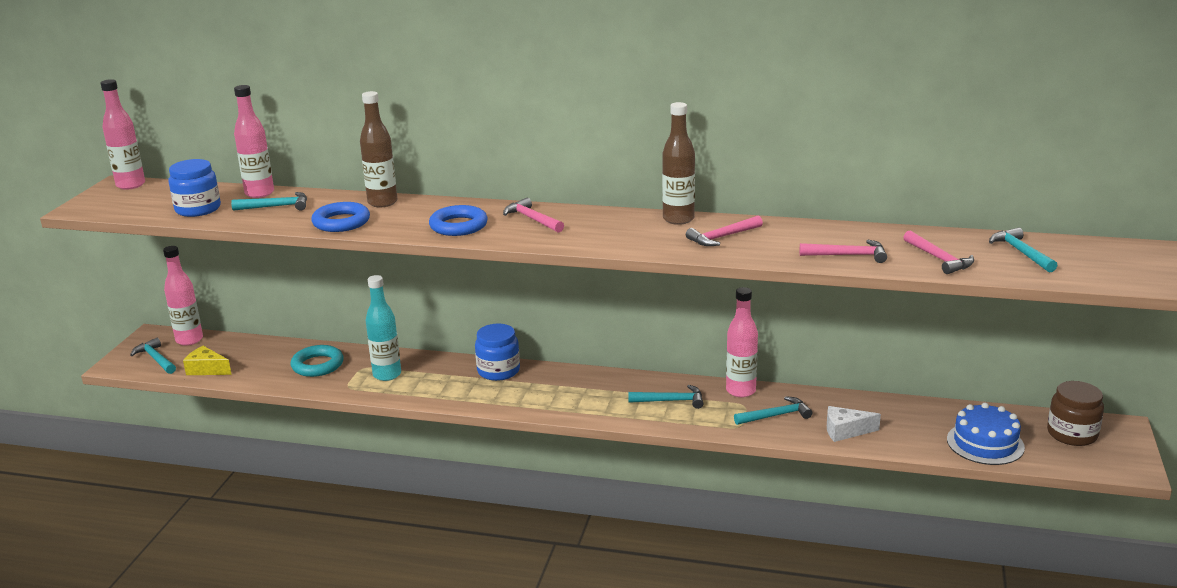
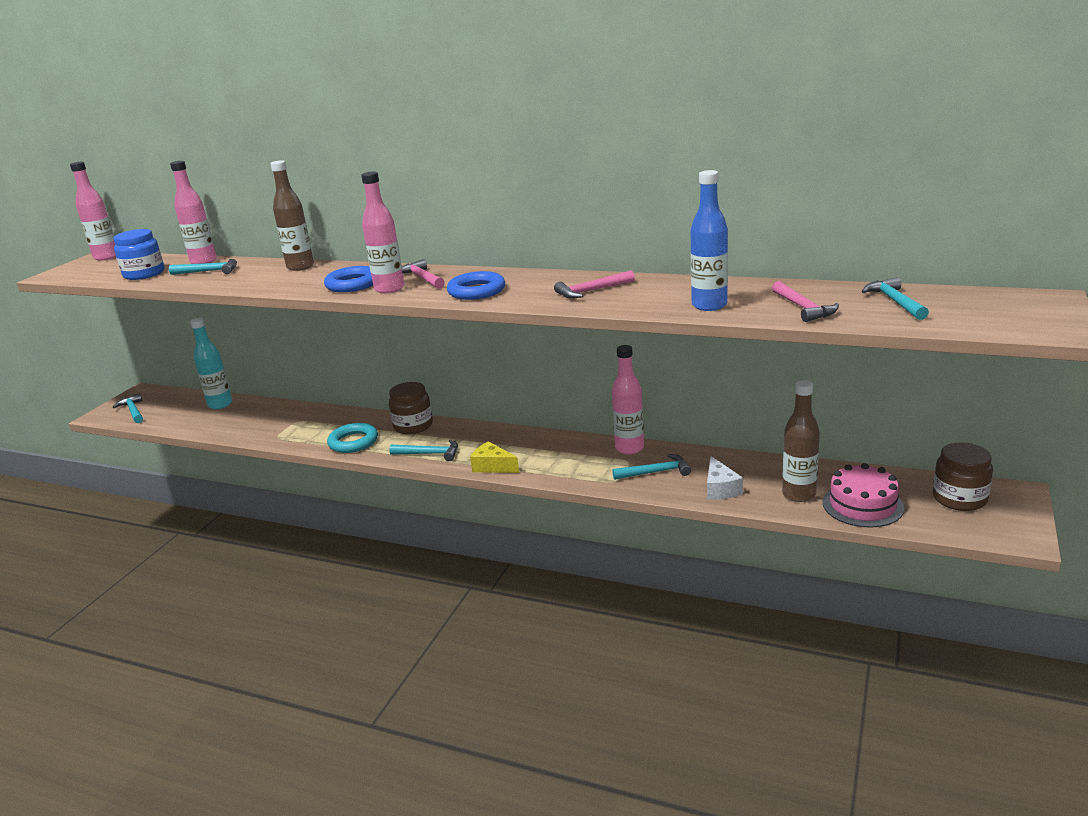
camera: 10 degrees right, 0 degrees up
pink bottle [163,246,203,346] -> pink bottle moved to [361,172,404,293]
yellow cheese [183,346,232,375] -> yellow cheese moved to [470,441,519,473]
turquoise ring [291,345,344,377] -> turquoise ring moved to [327,423,378,453]
blue ring [311,202,370,232] -> blue ring moved to [447,271,505,300]
turquoise bottle [366,275,401,381] -> turquoise bottle moved to [190,318,232,409]
blue jar [475,324,520,381] -> brown jar [389,382,433,434]
turquoise hammer [628,385,703,409] -> turquoise hammer moved to [389,440,458,461]
brown bottle [662,102,695,225] -> brown bottle moved to [782,380,820,502]
pink hammer [800,240,887,263] -> blue bottle [690,170,728,311]
white cheese [827,406,881,442] -> white cheese turned 105 degrees counterclockwise [707,456,743,500]
blue cake [947,403,1025,465] -> pink cake [823,463,904,528]

